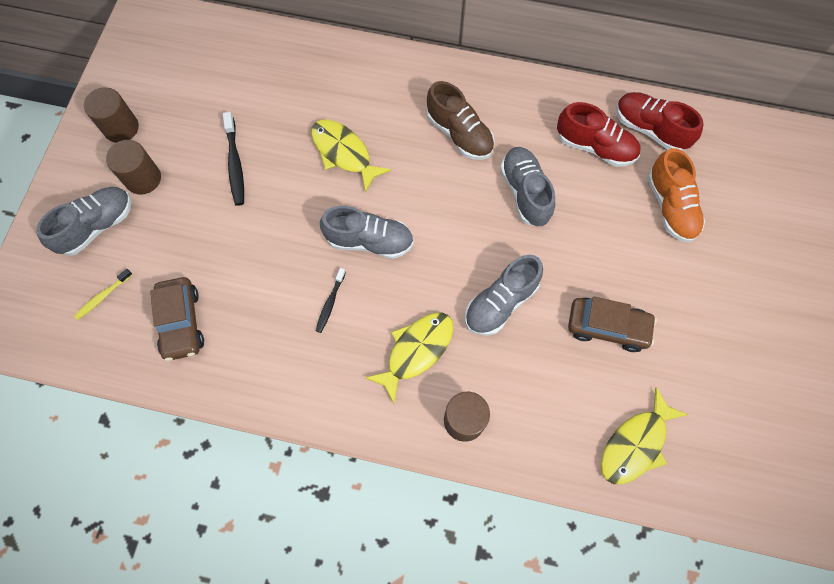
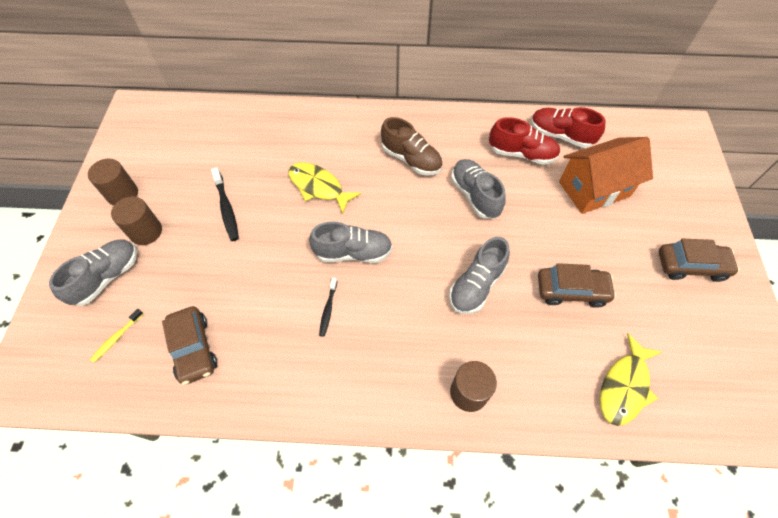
camera: 10 degrees left, 10 degrees down
yellow fish [365,313,454,404] -> none
orange shoe [648,148,705,242] -> orange house [559,137,653,214]
none -> brown car [659,239,740,282]

